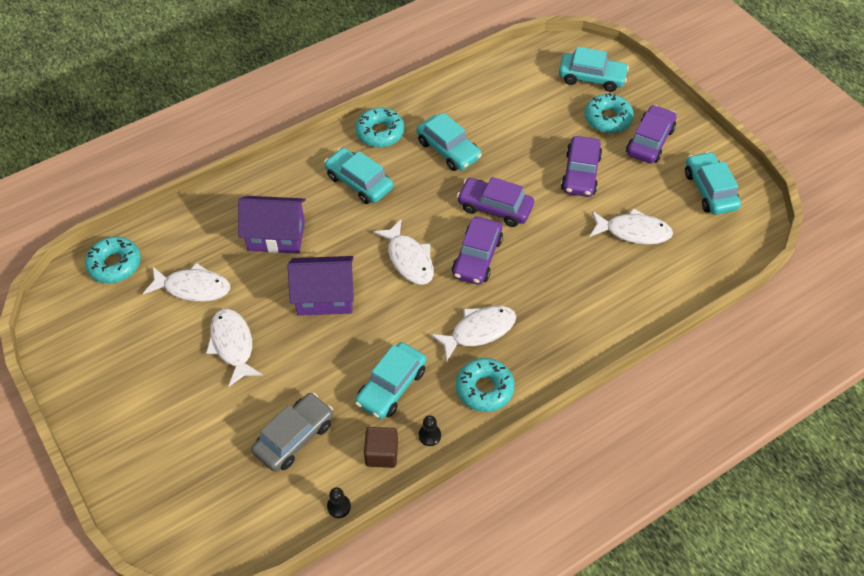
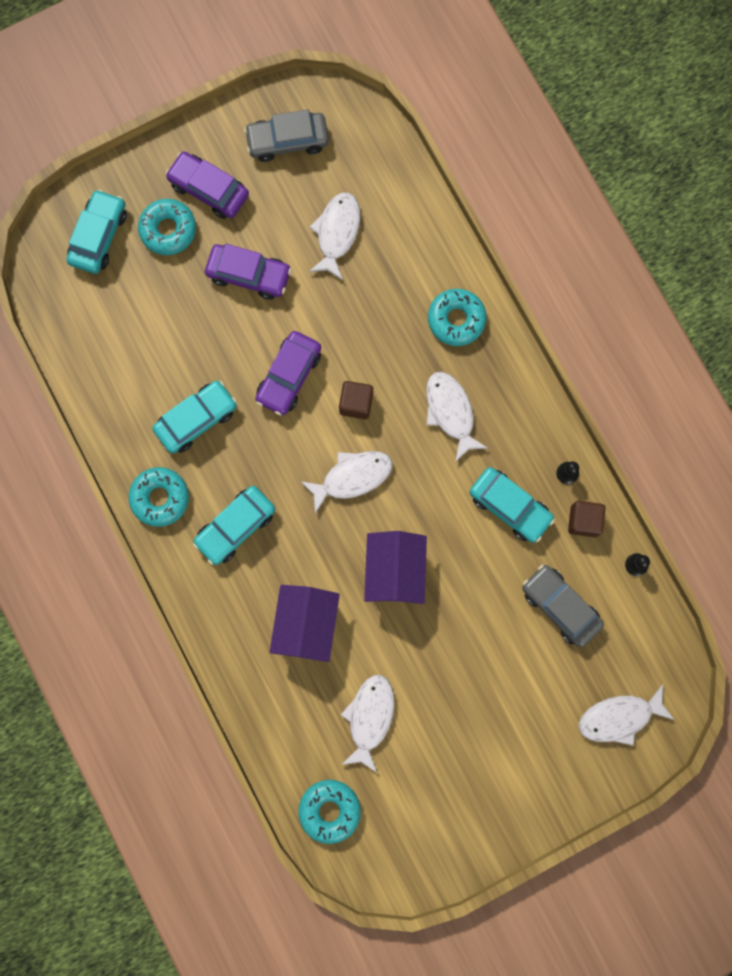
camera: 85 degrees left, 25 degrees up
white fish [206,309,263,387] -> white fish moved to [579,684,675,746]
purple car [452,217,503,285] -> brown cube [339,381,373,419]
turquoise donut [456,358,515,412] -> turquoise donut moved to [428,289,486,346]
turquoise car [685,151,741,215] -> grey car [244,109,329,162]

